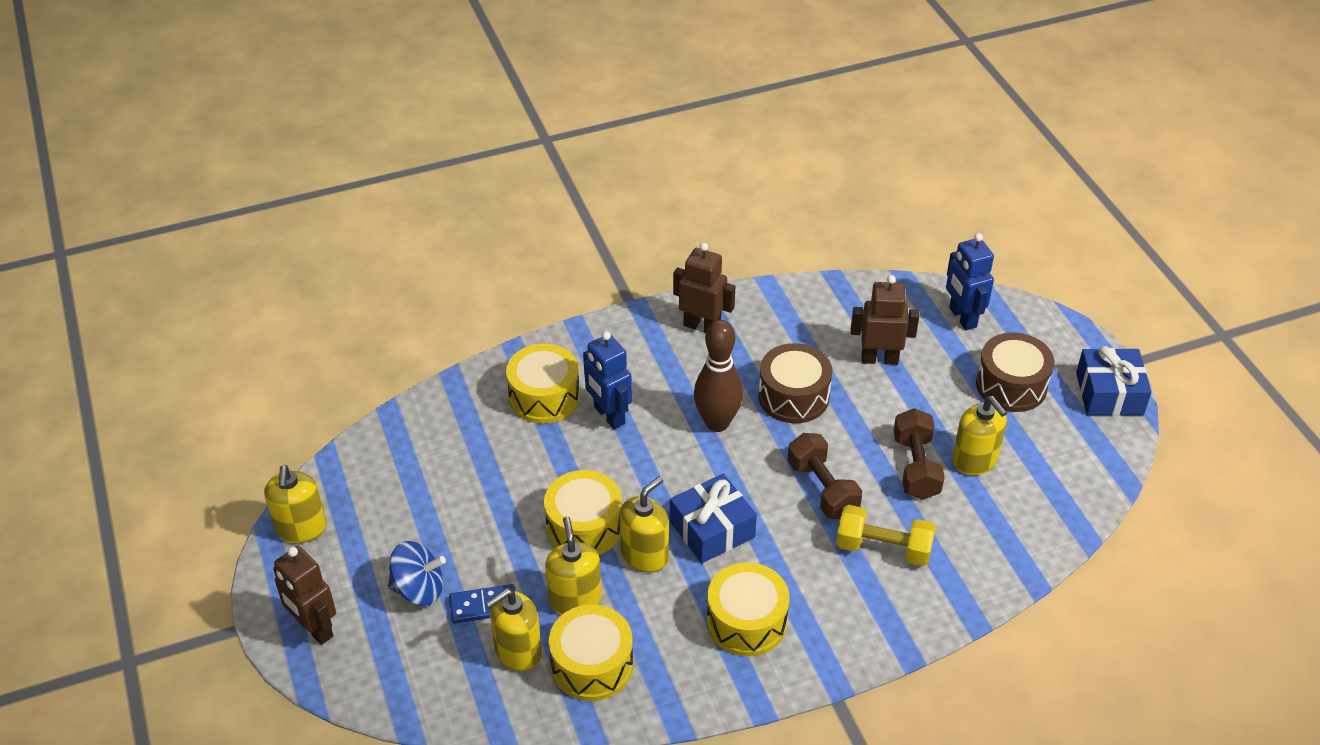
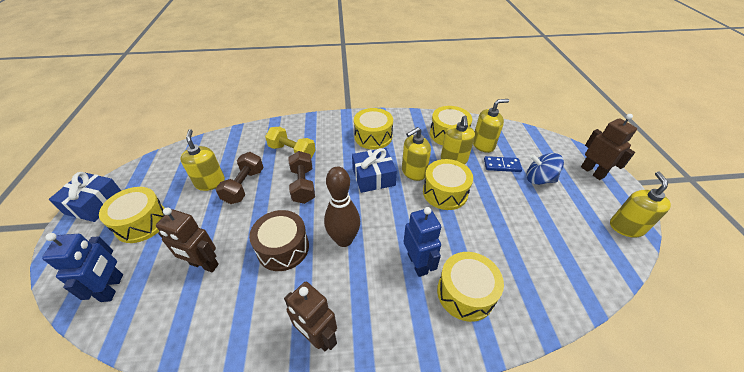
camera: 165 degrees left, 0 degrees up
brown drum [976,333,1054,412] -> yellow drum [99,187,165,243]

